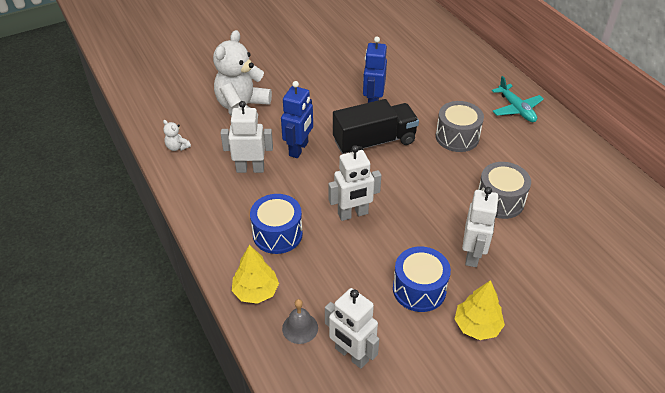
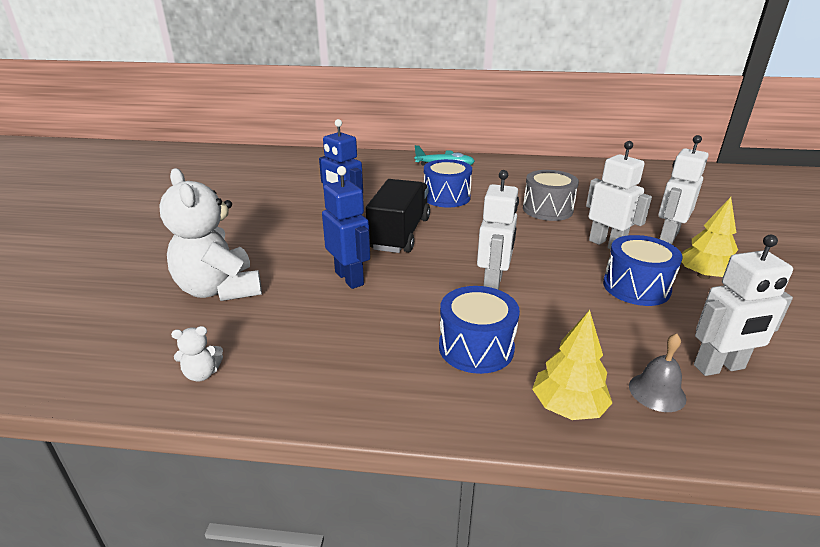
camera: 55 degrees left, 15 degrees down
white robot [220,101,273,173] -> white robot moved to [658,135,708,244]
grey drum [436,101,484,152] -> blue drum [424,159,472,208]

